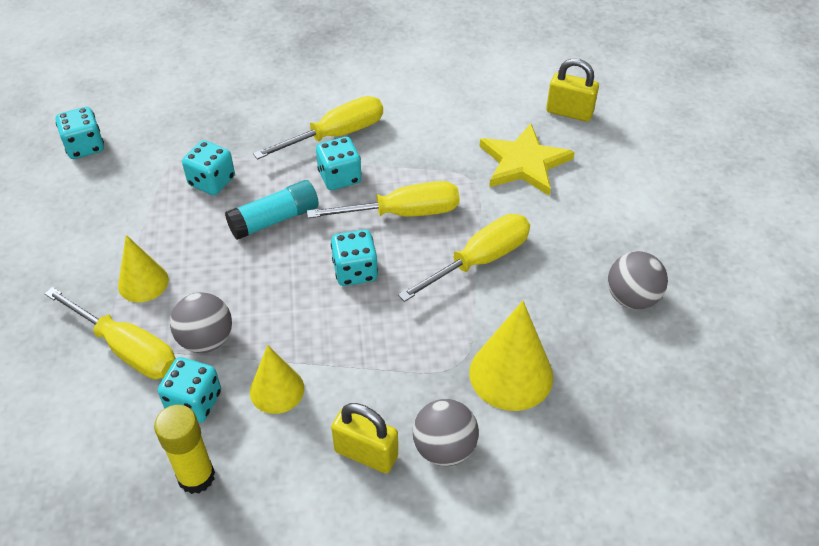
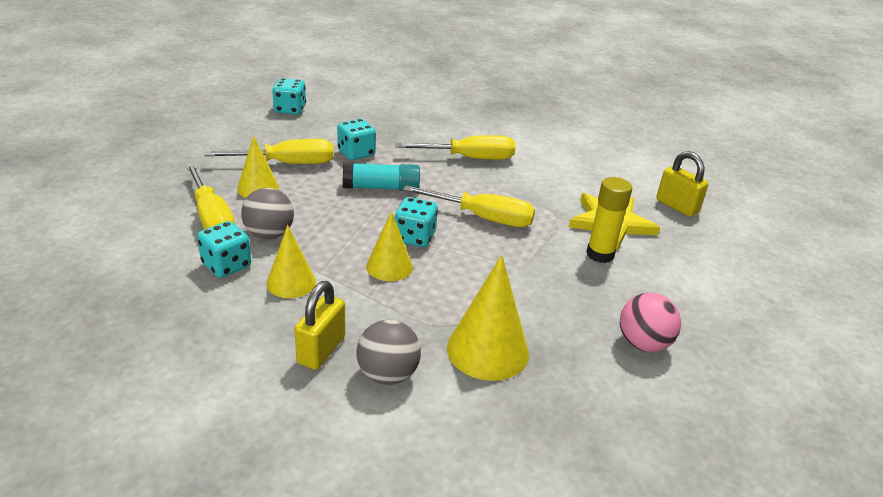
camera: 25 degrees right, 15 degrees down
yellow glue stick [154,405,215,494] -> yellow glue stick moved to [586,177,632,263]
turquoise dice [316,137,362,190] -> none
yellow padlock [331,403,398,473] -> yellow padlock turned 60 degrees clockwise [294,281,345,370]
yellow screwdriver [398,214,530,302] -> yellow screwdriver moved to [204,139,334,164]
grey ball [608,251,668,309] -> pink ball [620,293,681,352]
none -> yellow cone [366,211,413,281]

